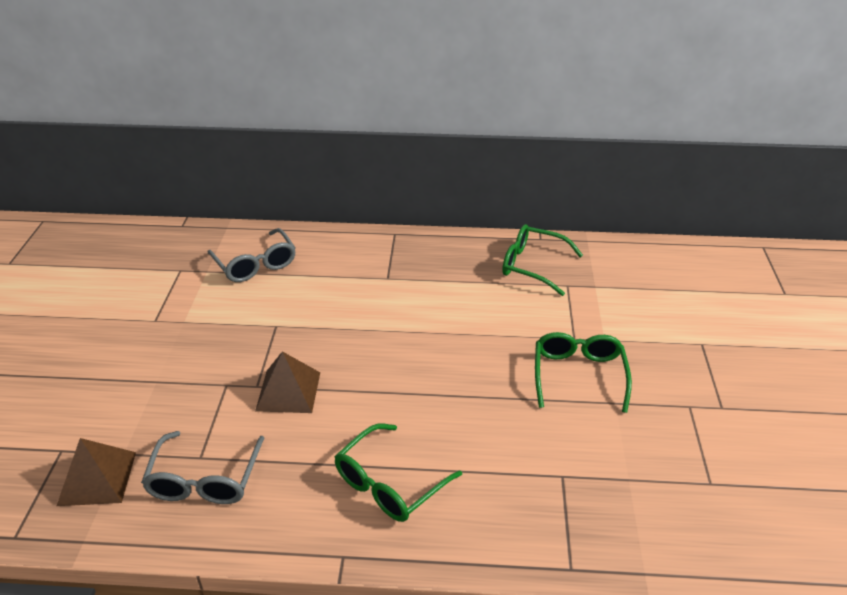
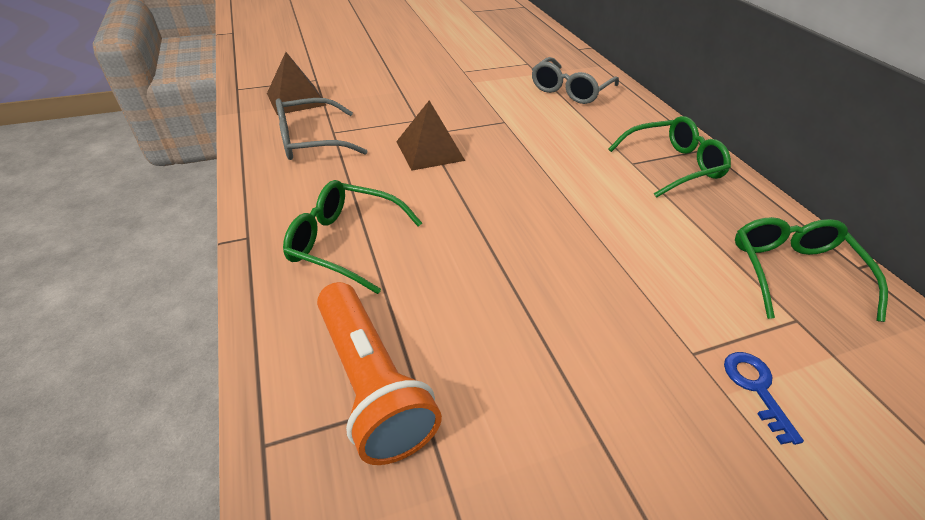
camera: 65 degrees right, 5 degrees up
green glasses [535,332,632,413] -> green glasses moved to [608,116,731,198]
none -> orange flashlight [317,282,442,465]
none -> blue key [724,352,804,445]

